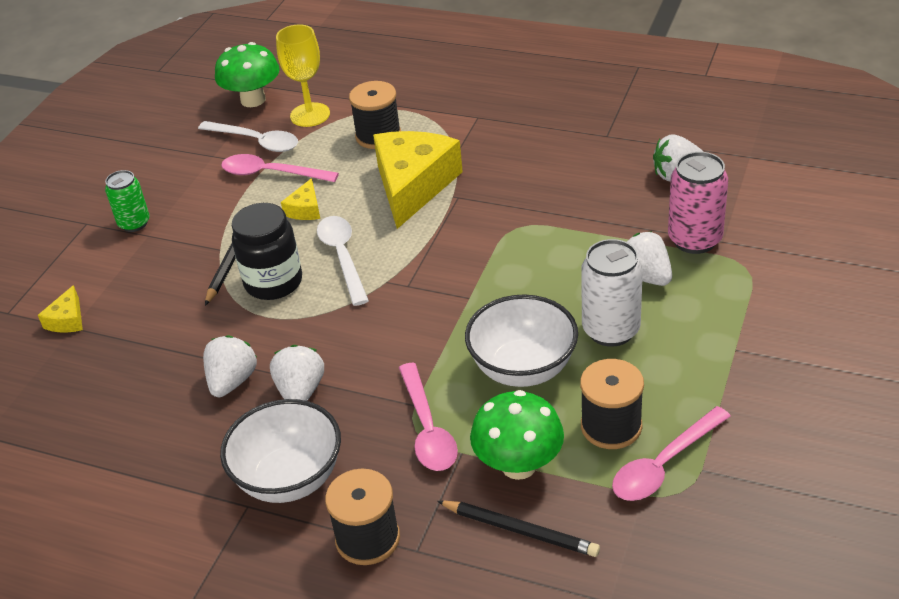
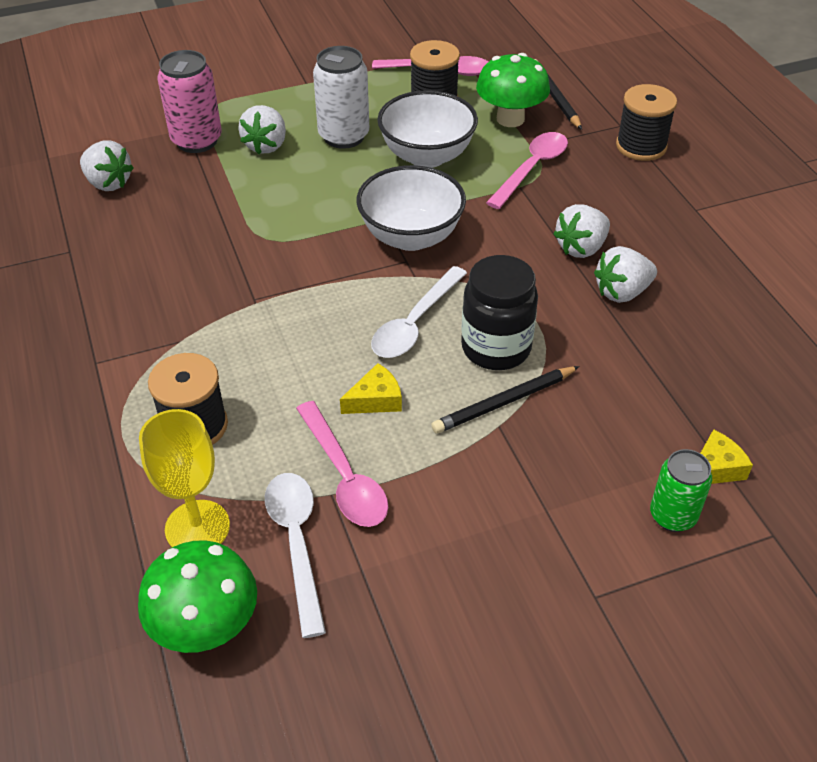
camera: 135 degrees left, 5 degrees up
green can [105,170,150,232] -> green can moved to [650,449,712,532]
white bowl [220,399,341,503] -> white bowl moved to [357,165,466,251]
yellow cheese [373,131,463,229] -> none

